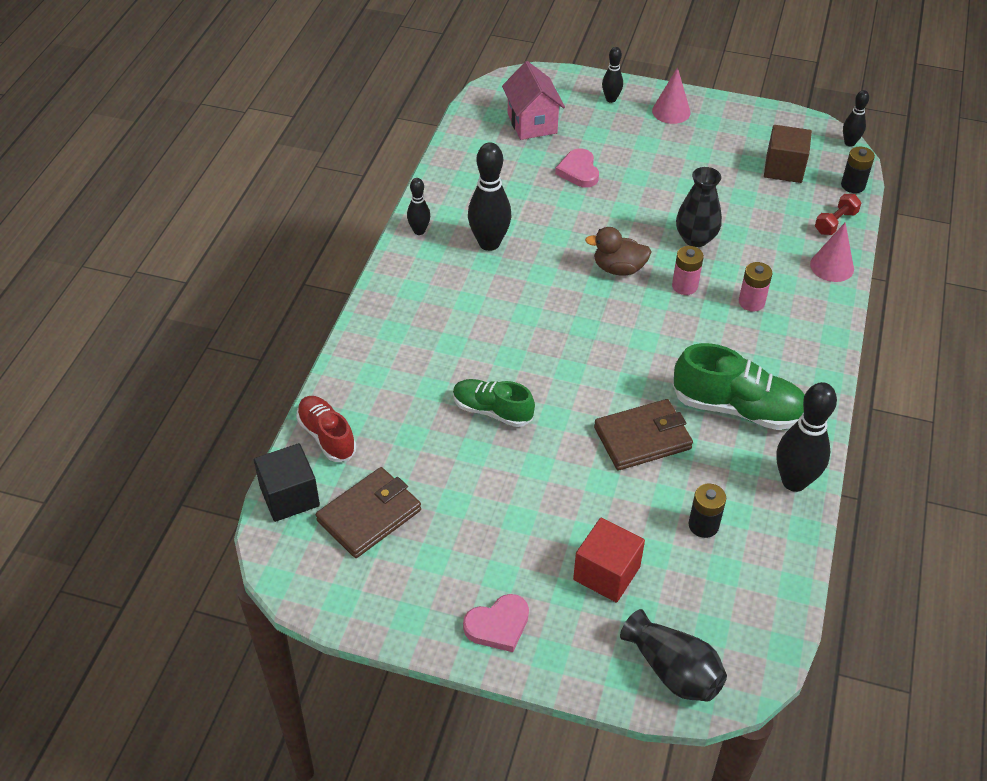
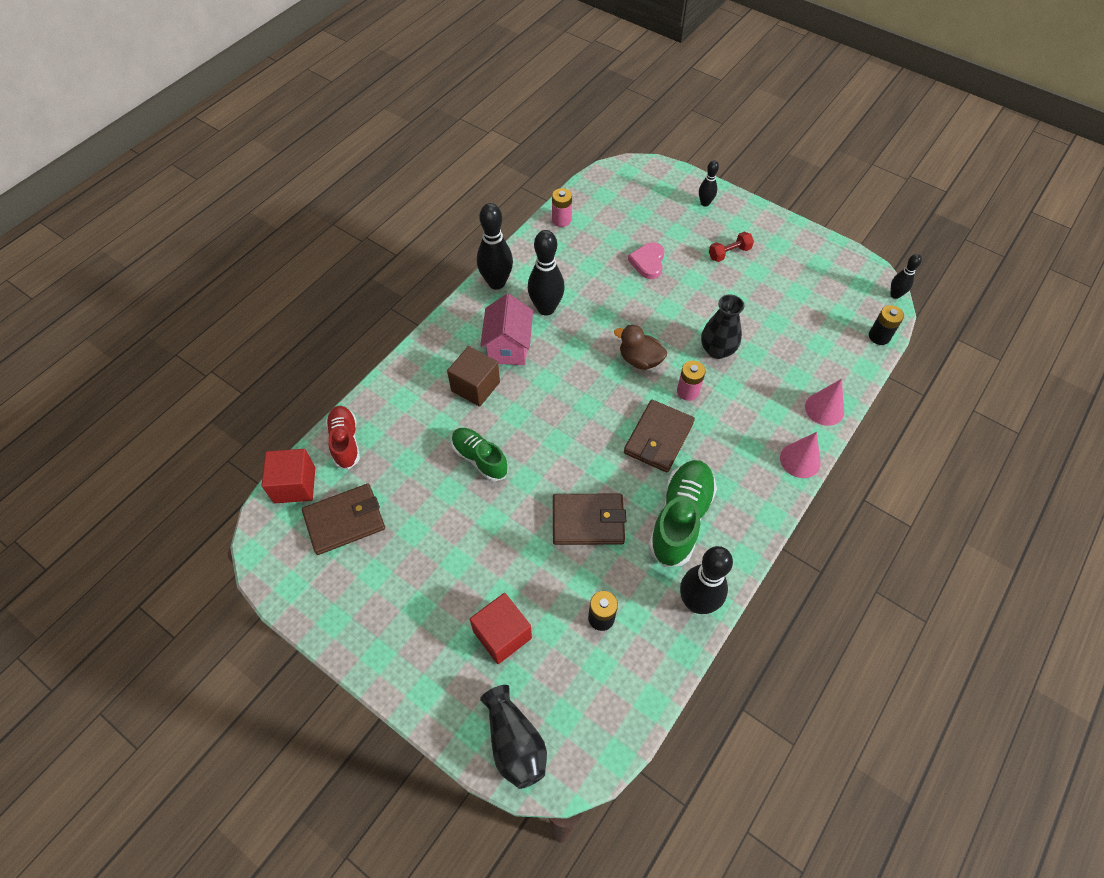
camera: 20 degrees right, 10 degrees up
black cube [254,443,320,522] -> red cube [262,449,315,503]
black bowling pin [407,178,430,235] -> black bowling pin [477,203,513,290], size x1.82
pink heart [463,594,529,652] -> none
pink house [502,61,565,140] -> pink house moved to [480,294,533,365]
pink cone [652,67,691,124] -> pink cone moved to [780,432,821,478]
green shoe [673,343,805,430] -> green shoe turned 105 degrees counterclockwise [648,460,717,567]
pink battery [739,262,773,312] -> pink battery moved to [552,188,572,227]
brown cube [764,125,812,183] -> brown cube moved to [447,346,500,407]
red dumbbell [815,194,861,235] -> red dumbbell moved to [709,232,754,262]
none -> brown wallet [624,400,695,473]

